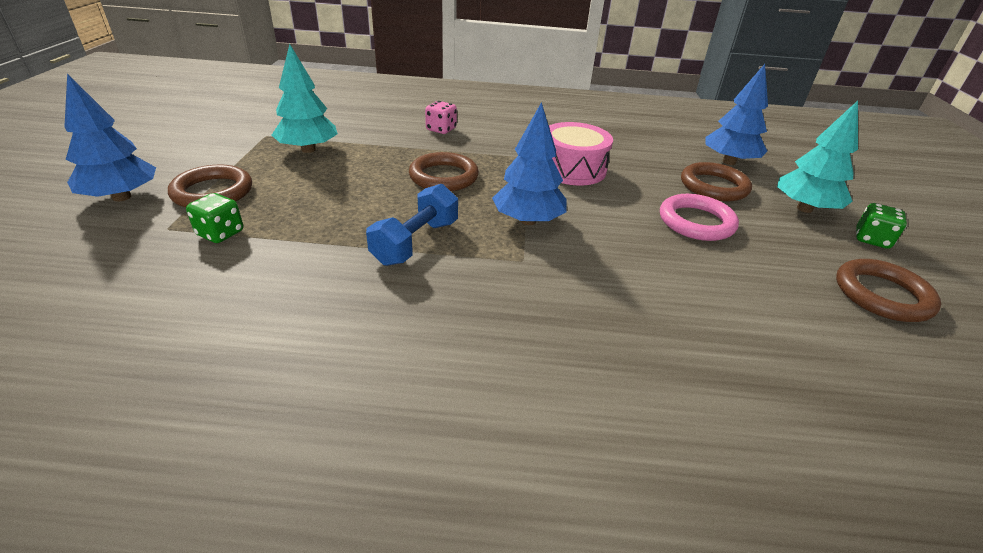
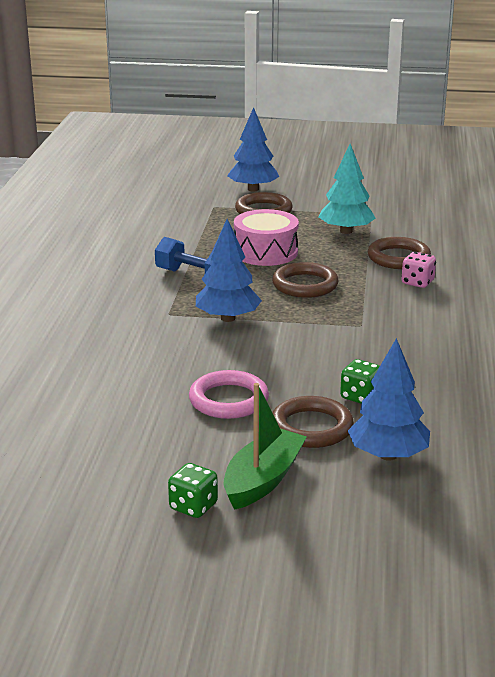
camera: 95 degrees right, 10 degrees down
green dice [186,193,243,243] -> green dice moved to [340,359,380,404]
pink drum [549,122,613,185] -> pink drum moved to [234,209,299,266]
turquoise tree [777,101,858,213] -> green boat [223,383,307,510]
brown ring [836,259,941,322] -> brown ring moved to [368,237,431,269]

